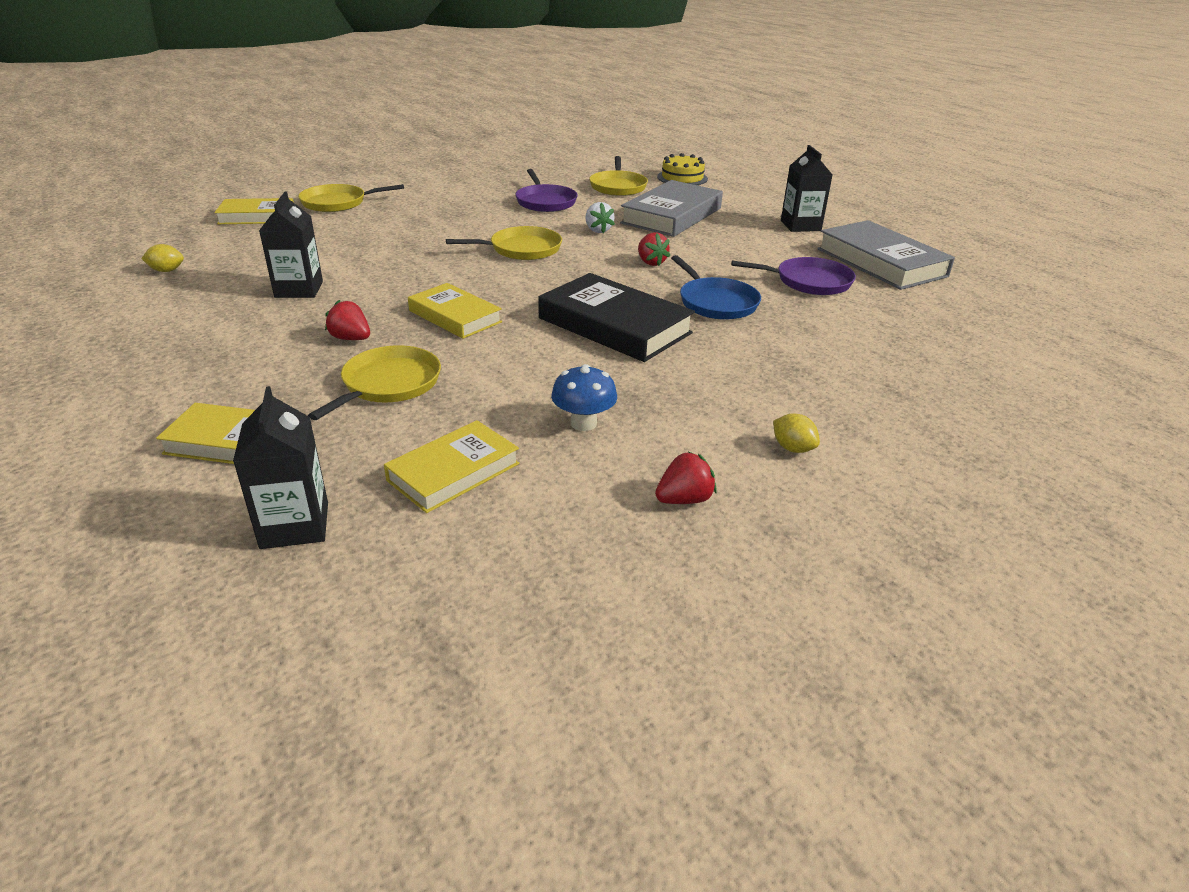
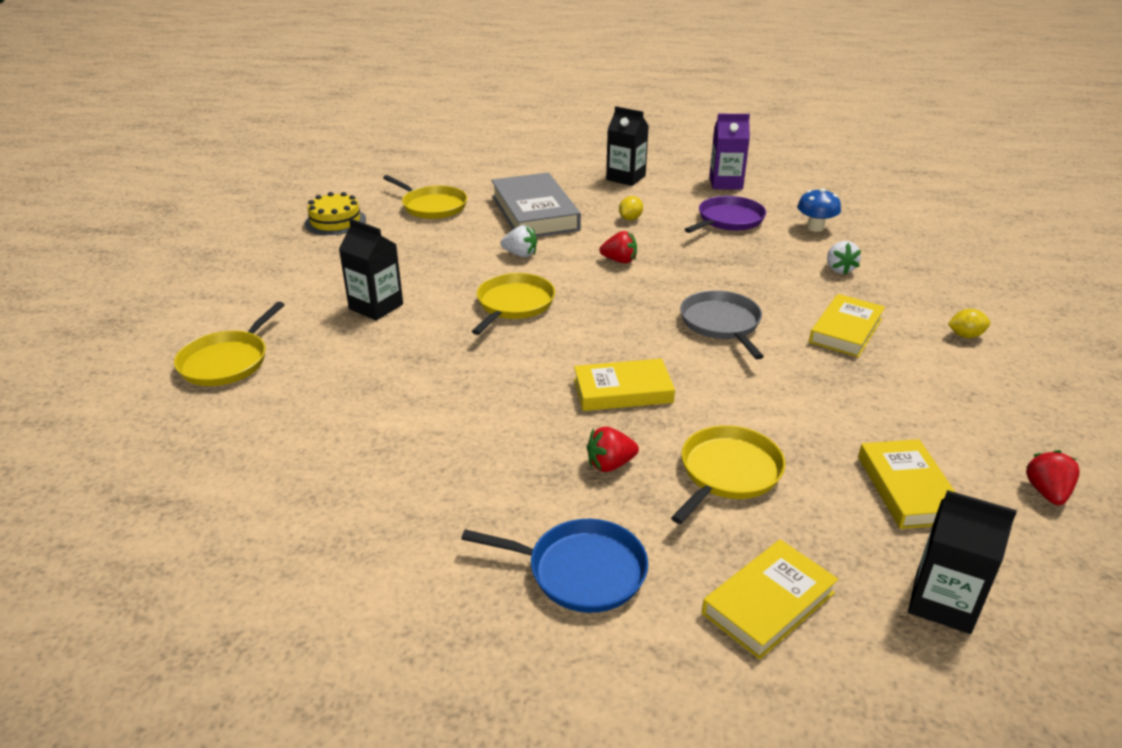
camera: 50 degrees left, 0 degrees up
yellow lemon [141,244,184,272] -> yellow lemon moved to [619,196,643,220]
yellow book [214,198,294,224] -> yellow book moved to [809,294,885,357]
black carton [259,192,323,298] -> black carton moved to [339,219,403,320]
yellow pan [308,345,441,420] -> yellow pan turned 60 degrees clockwise [671,425,785,524]
purple pan [515,169,578,212] -> none
black book [538,273,695,362] -> grey pan [680,290,764,360]
blue mushroom [551,364,617,431] -> blue mushroom moved to [797,188,841,232]
red strawberry [655,451,717,504] -> red strawberry moved to [1026,450,1080,505]
yellow cake [657,153,708,185] -> yellow cake moved to [305,192,366,235]
blue pan [671,255,761,320] -> blue pan moved to [461,519,648,613]
grey book [817,220,955,290] -> purple carton [709,114,750,190]
none -> white strawberry [827,241,861,275]

